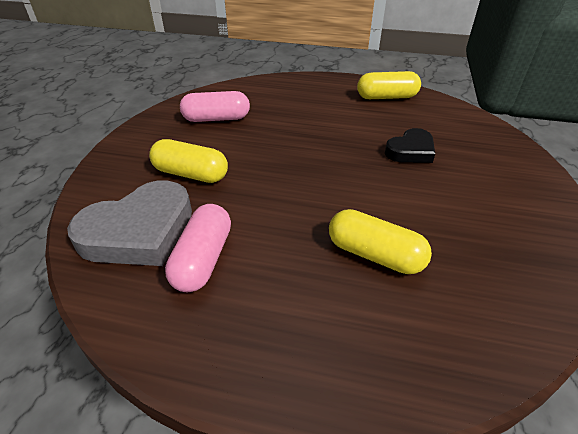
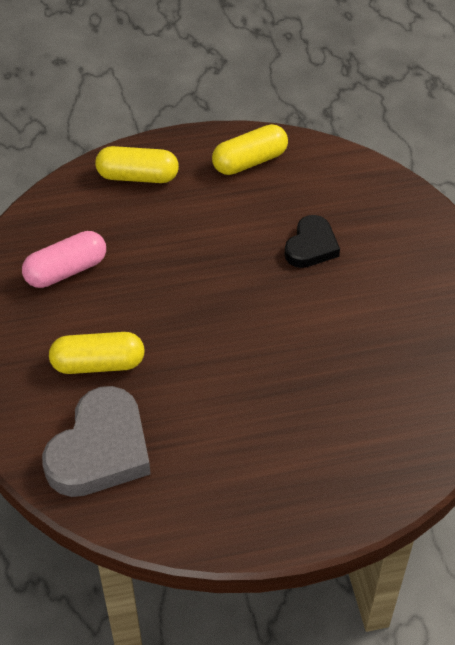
camera: 25 degrees left, 10 degrees up
pink capsule [165,204,231,292] -> none
yellow capsule [329,209,432,274] -> yellow capsule moved to [95,146,179,183]

